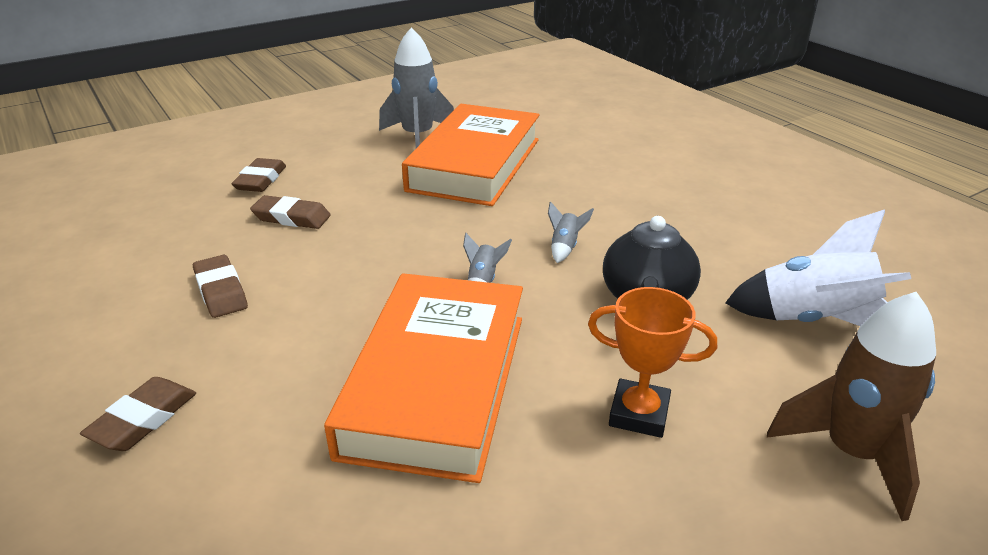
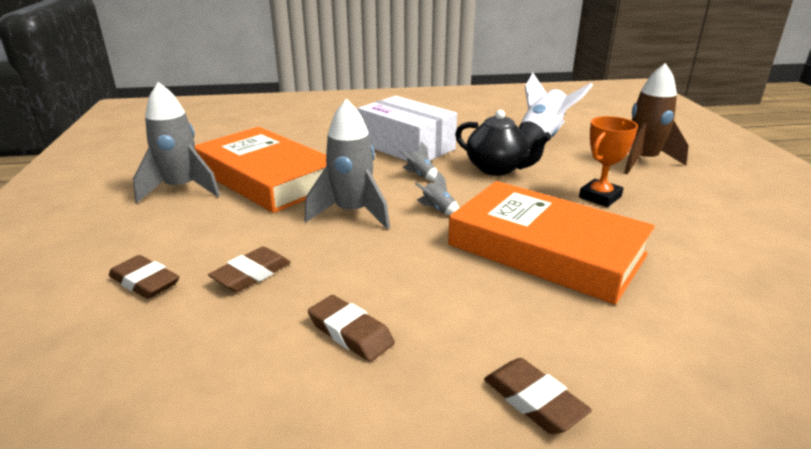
camera: 65 degrees left, 5 degrees down
brown eraser [193,255,248,318] -> brown eraser turned 45 degrees clockwise [308,295,395,362]
none -> grey rocket [305,99,390,230]
none -> white box [358,96,457,161]

